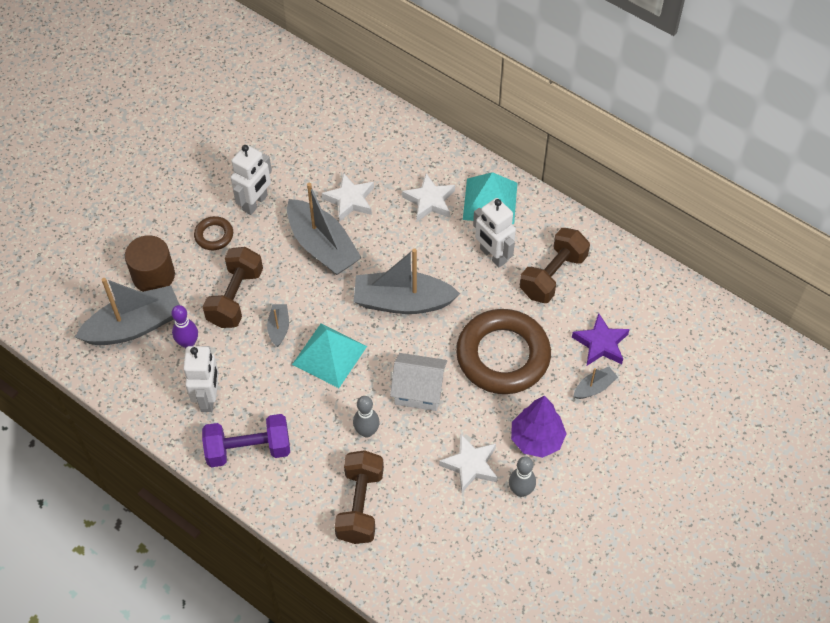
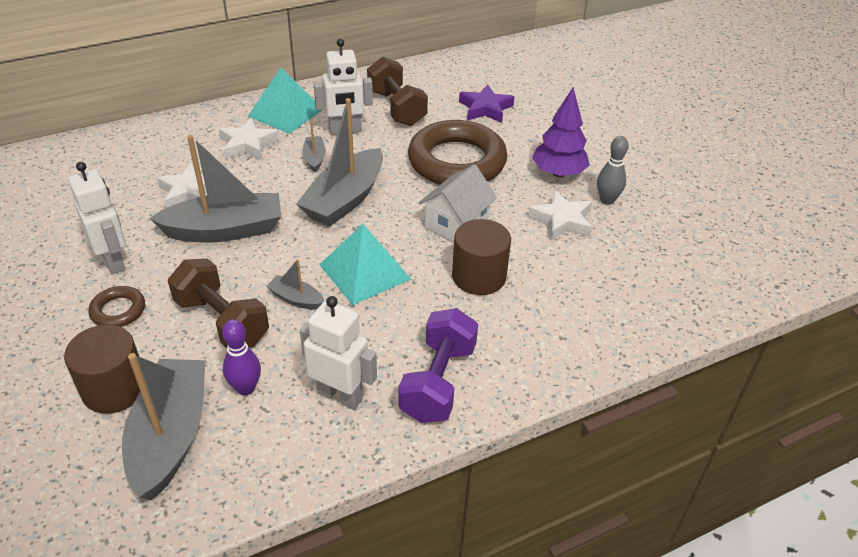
camera: 65 degrees left, 15 degrees down
brown dumbbell [334,450,384,544] -> none
grey bowling pin [353,396,380,438] -> brown cylinder [452,219,511,295]
grey boat [573,367,618,399] -> grey boat moved to [302,121,326,172]

